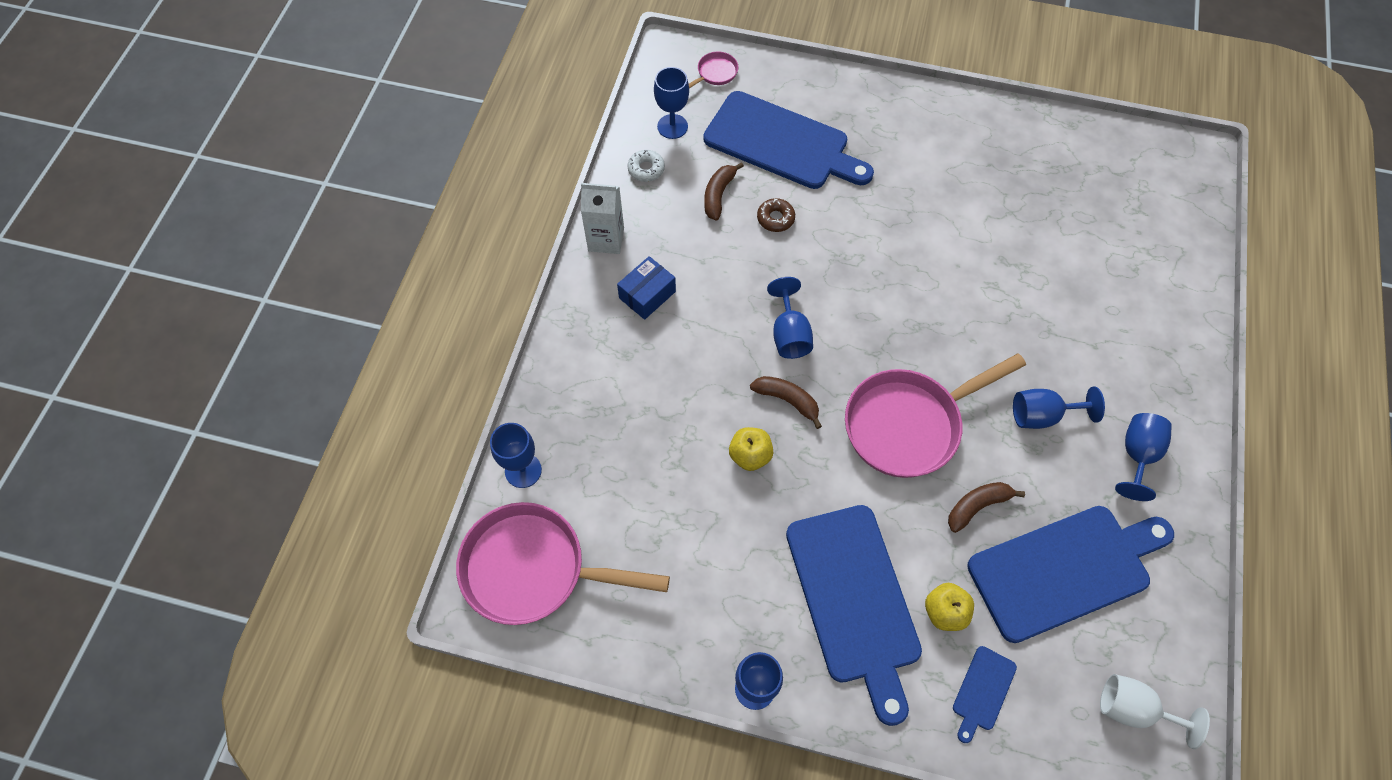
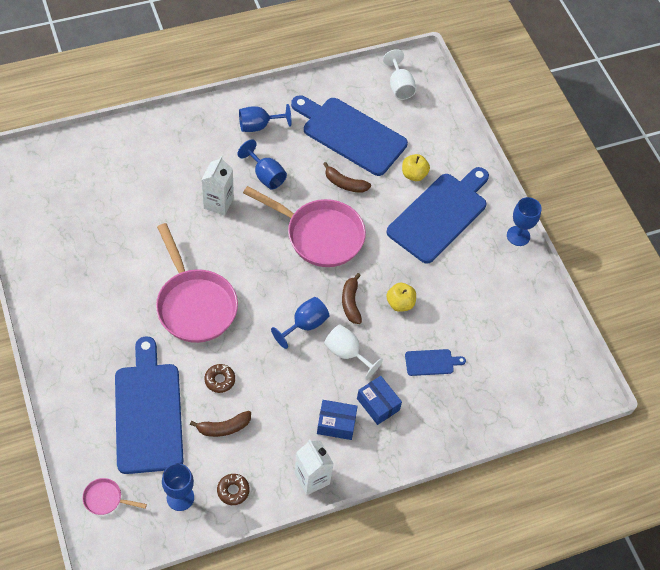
camera: 130 degrees left, 5 degrees down
pink pan [456,502,670,625] -> pink pan moved to [156,223,238,343]
blue goblet [490,423,542,488] -> none
white donut [627,150,665,182] -> brown donut [217,474,250,505]
blue cutting board [953,646,1017,743] -> blue cutting board moved to [405,349,466,376]
none -> white carton [202,156,234,216]
none -> white goblet [324,324,383,379]
none -> blue box [357,376,402,425]

